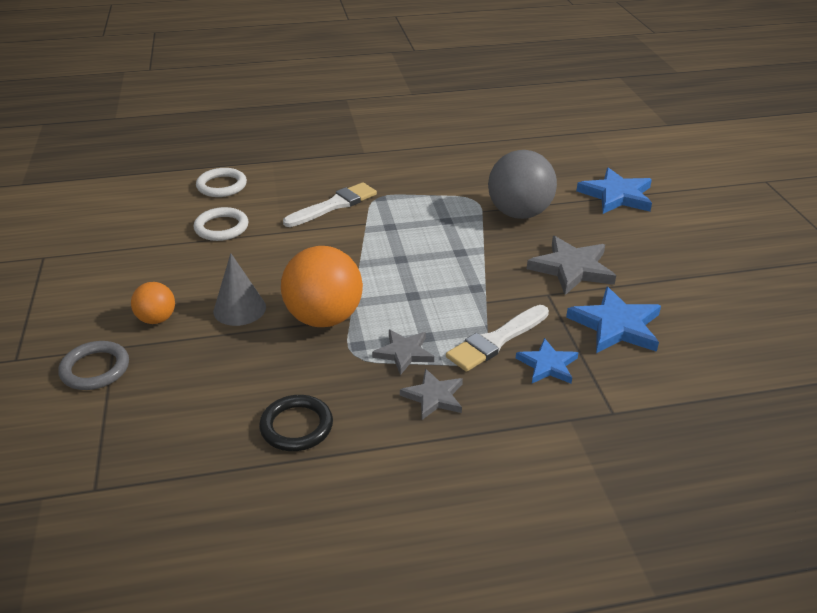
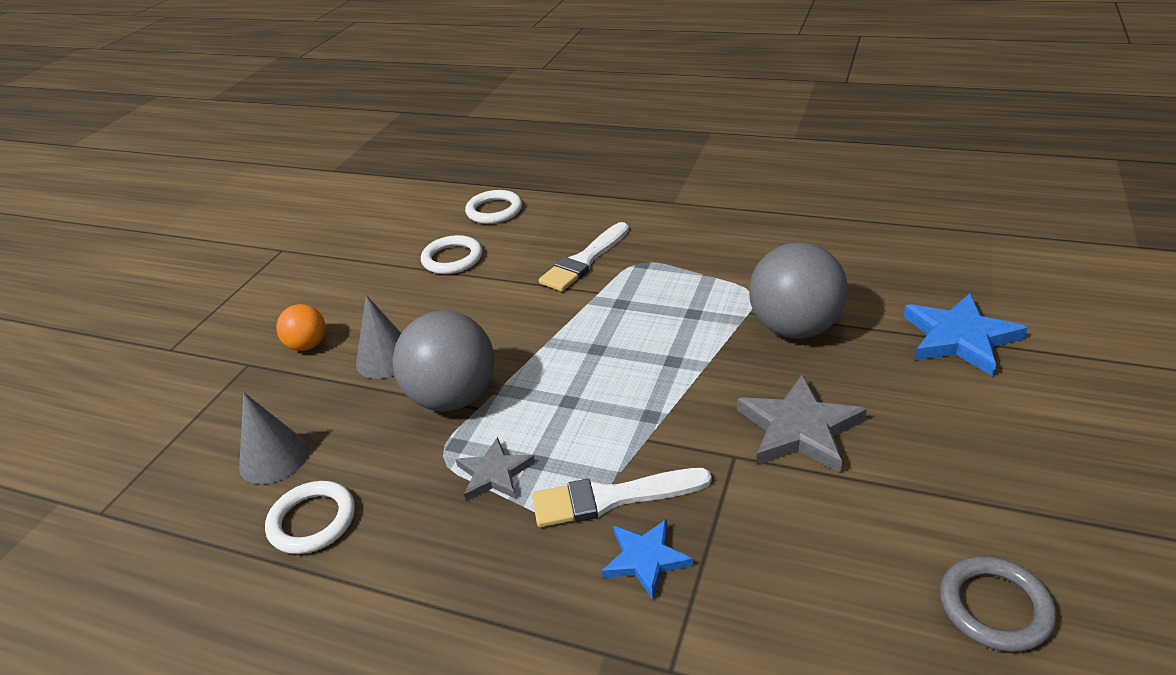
camera: 35 degrees right, 0 degrees up
grey ring [58,341,129,390] -> grey ring moved to [940,556,1056,652]
black ring [259,395,333,451] -> white ring [265,481,355,554]
orange ball [281,246,363,327] -> grey ball [392,311,494,411]
white brush [283,182,377,227] -> white brush turned 135 degrees clockwise [539,222,629,291]
grey star [400,369,463,420] -> none
blue star [566,287,661,353] -> none
none -> grey cone [239,392,309,484]

